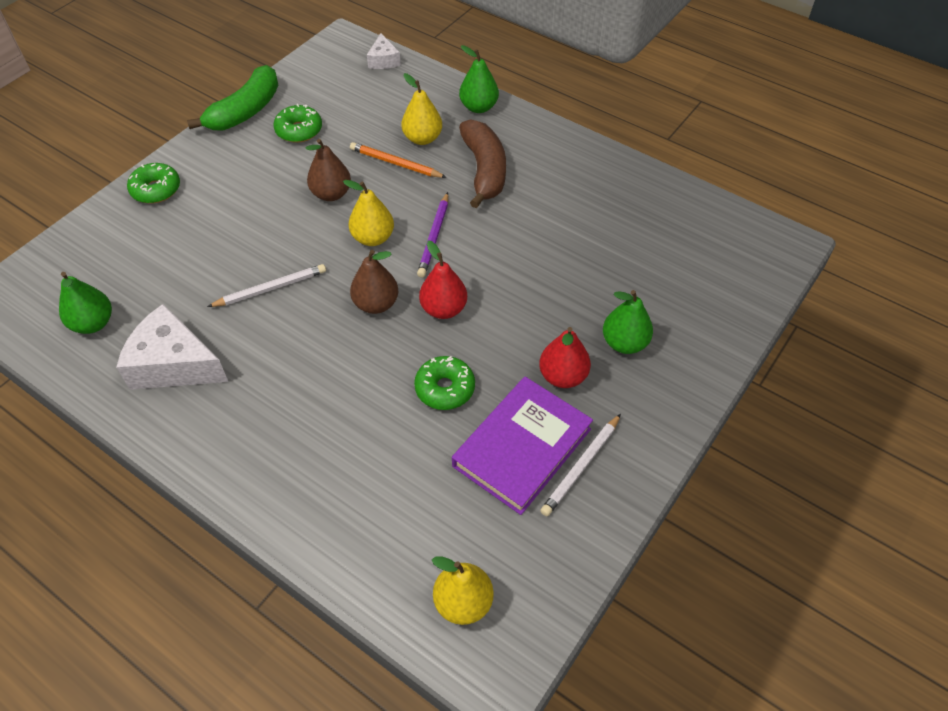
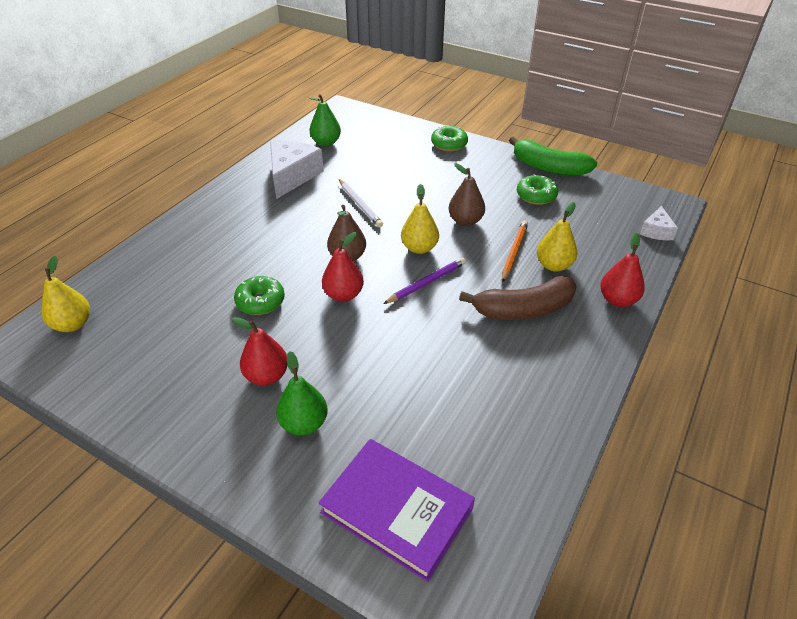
camera: 85 degrees right, 10 degrees down
white cheese [367,33,401,69] -> white cheese turned 60 degrees counterclockwise [640,206,678,240]
purple pencil [417,192,448,277] -> purple pencil turned 135 degrees clockwise [383,257,466,304]
purple book [452,377,593,515] -> purple book moved to [318,439,475,582]
green pear [459,45,499,113] -> red pear [600,233,645,307]
white pencil [540,414,621,516] -> none

